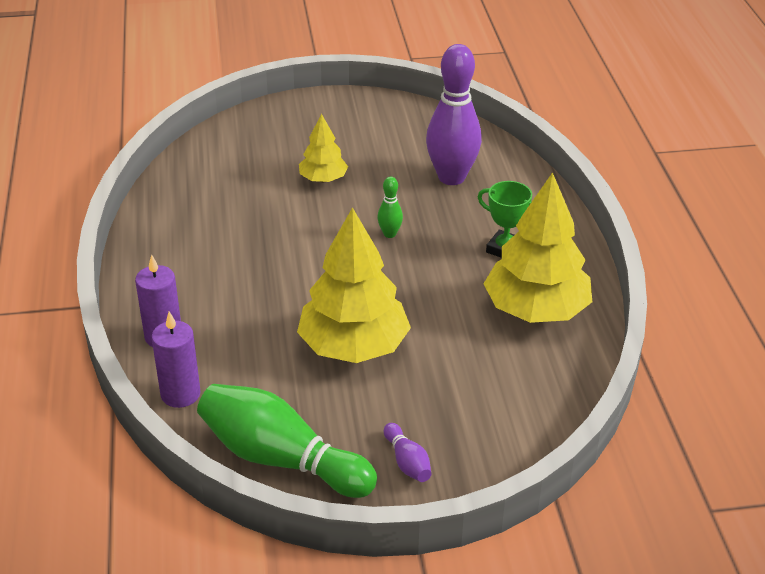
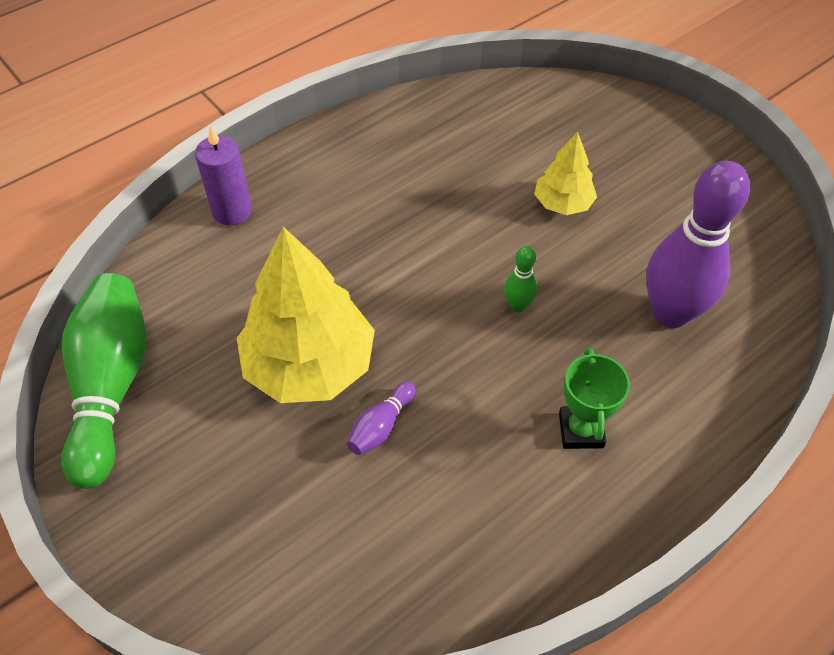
camera: 60 degrees right, 15 degrees up
purple candle [152,311,200,408] -> none
purple bowling pin [384,423,431,482] -> purple bowling pin moved to [347,382,416,455]
yellow tree [483,172,592,323] -> none

